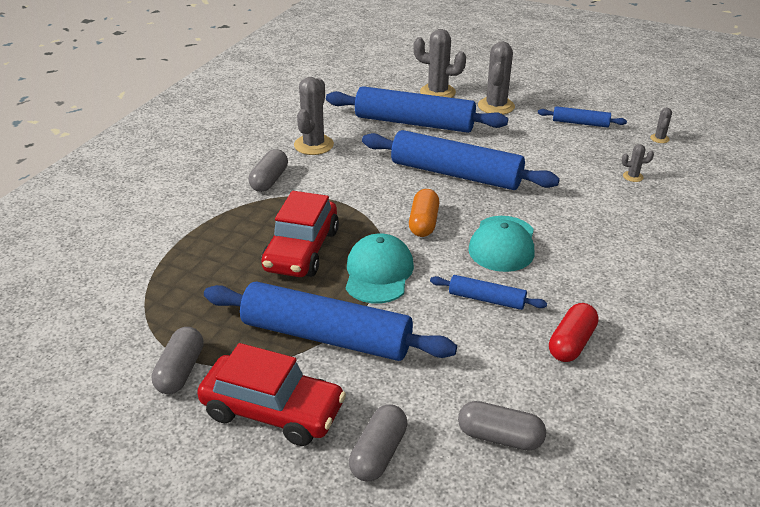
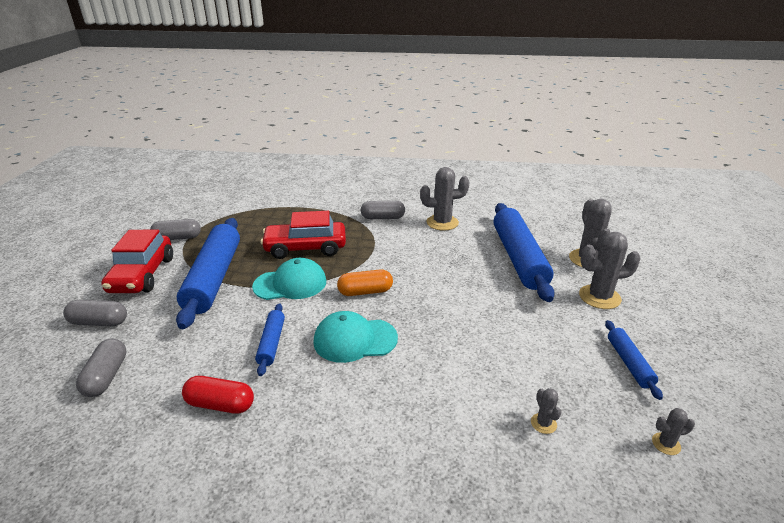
camera: 70 degrees right, 5 degrees down
blue rolling pin [362,130,560,190] -> none

